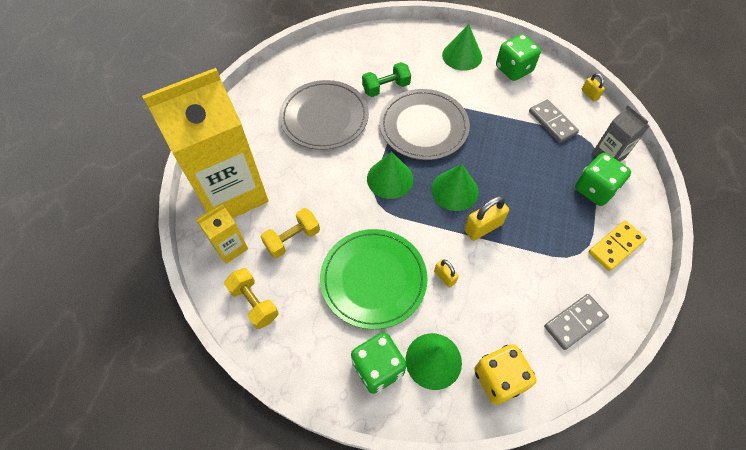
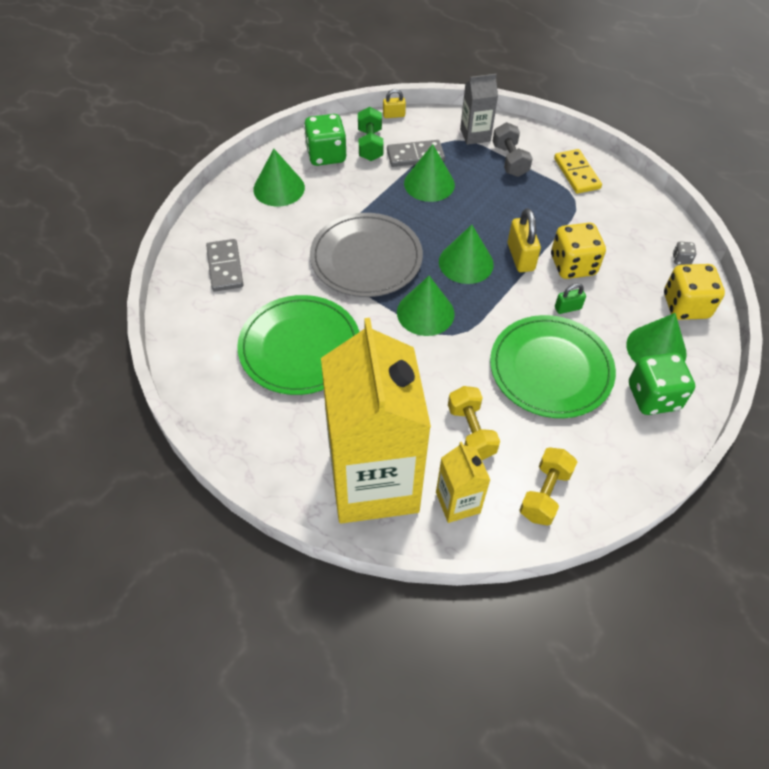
camera: 70 degrees left, 5 degrees down
yellow dumbbell [224,268,279,329] -> yellow dumbbell turned 45 degrees counterclockwise [520,447,577,526]
grey plate [279,80,369,150] -> green plate [237,295,359,395]
green dumbbell [362,62,411,97] -> green dumbbell moved to [358,107,384,161]
yellow padlock [434,259,459,288] -> green padlock [555,283,586,314]
grey domino [544,294,609,350] -> grey domino moved to [206,239,243,292]
green dice [575,153,631,206] -> grey dumbbell [493,122,533,177]
none -> green cone [404,144,455,202]
none -> yellow dice [551,223,606,279]
none -> grey dice [673,241,696,265]

